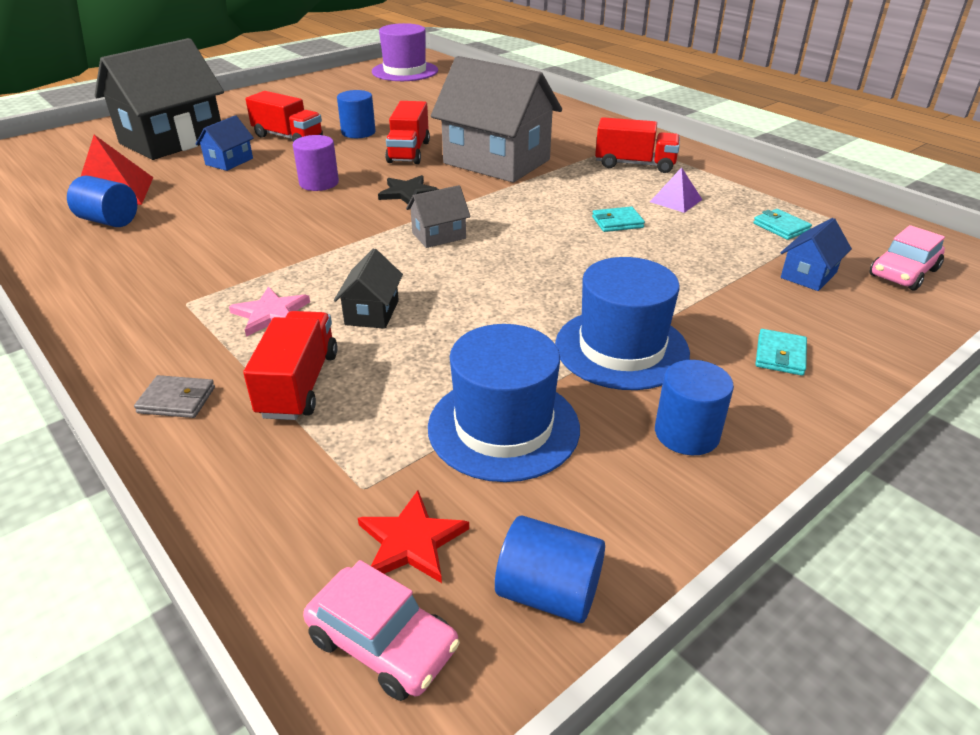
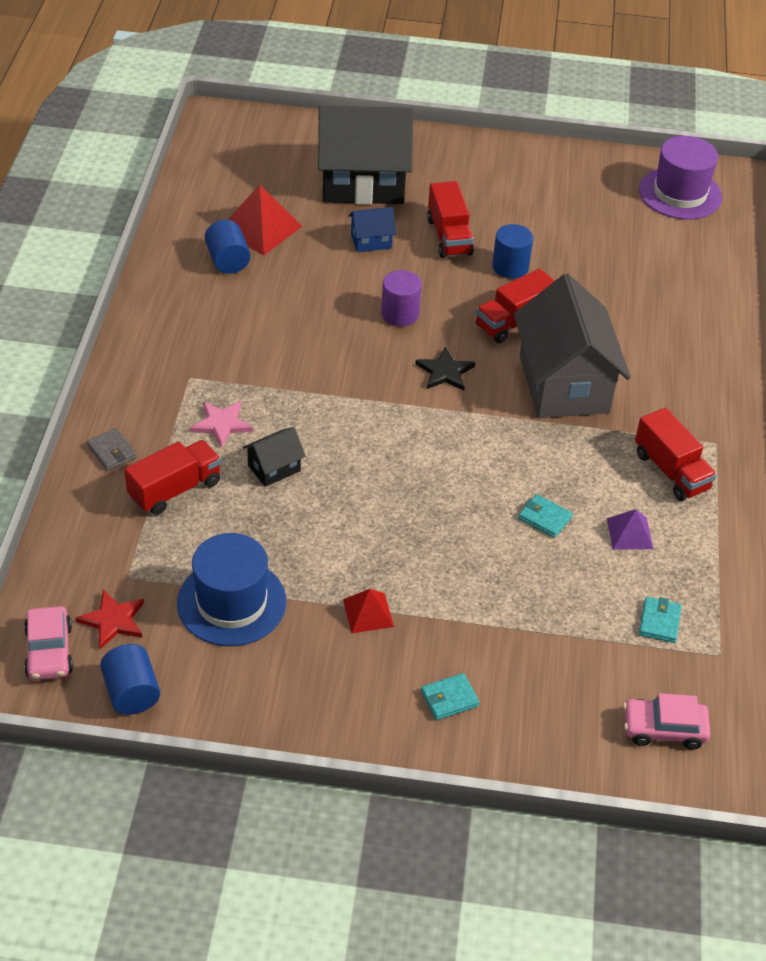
camera: 45 degrees right, 10 degrees up
grey house [406,185,470,248] -> none
blue hat [555,257,690,390] -> red pyramid [343,589,394,633]
blue cylinder [655,360,734,455] -> none
blue house [781,218,852,291] -> none

